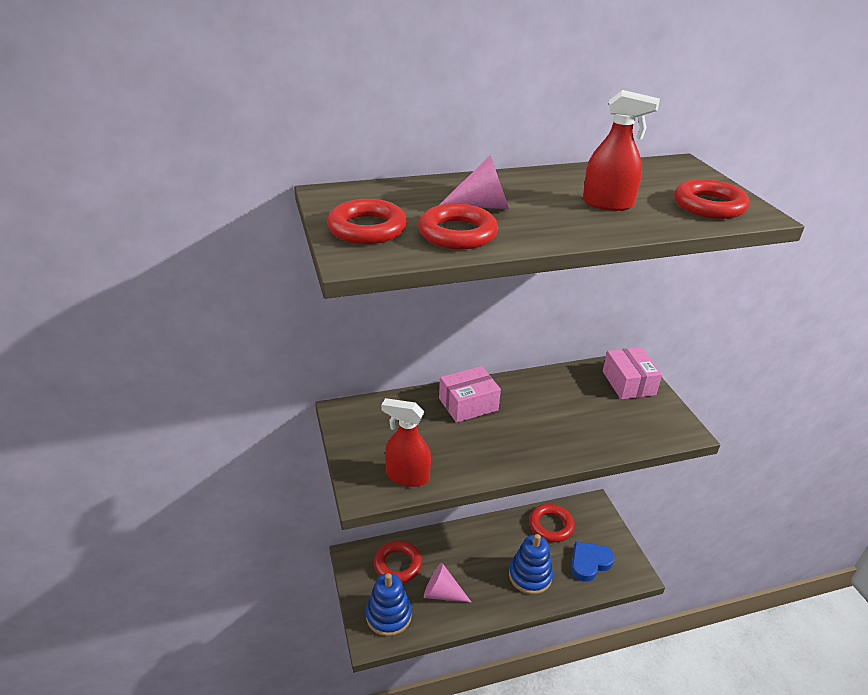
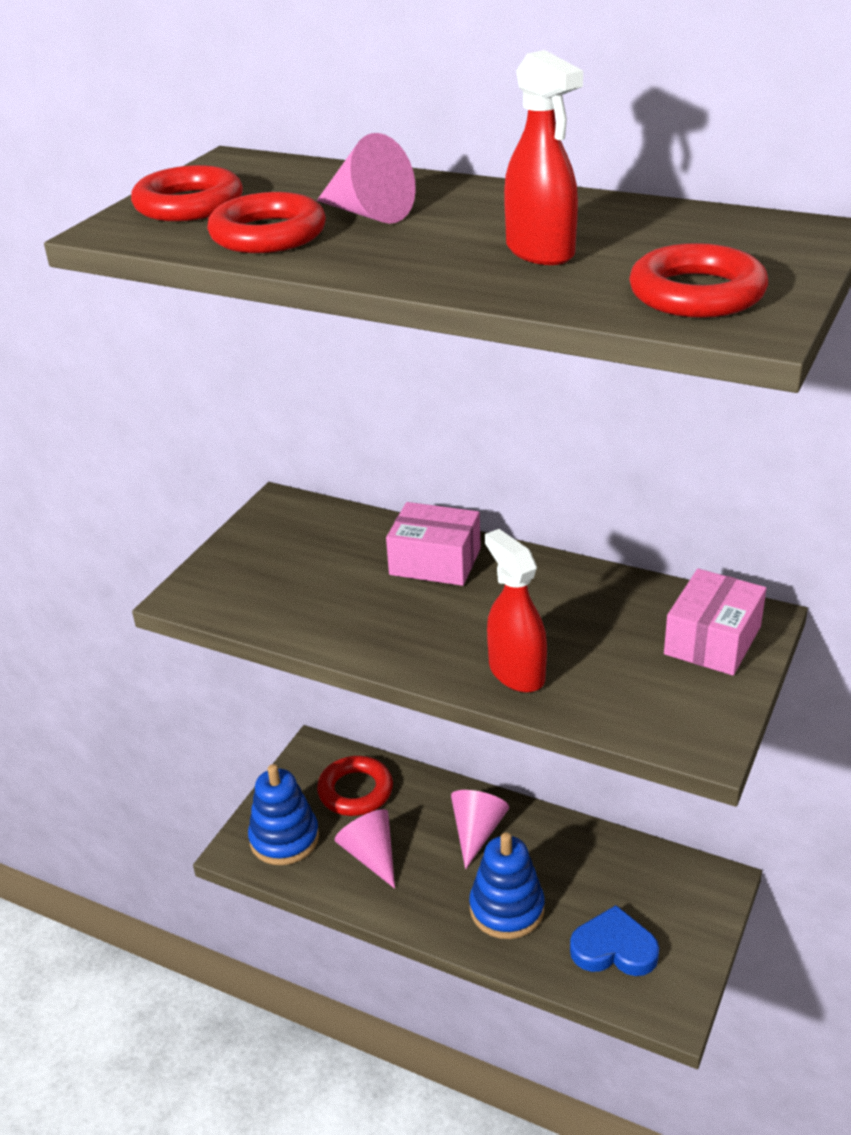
camera: 45 degrees right, 0 degrees up
red spray bottle [381,398,431,487] -> red spray bottle moved to [485,529,547,693]
red ring [529,504,575,542] -> none
none -> pink cone [451,790,509,869]

